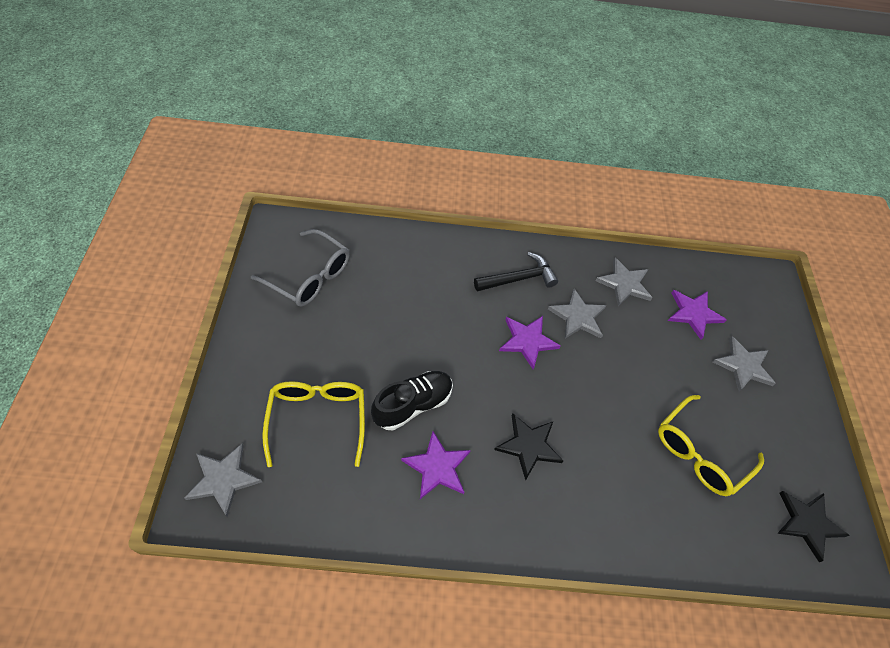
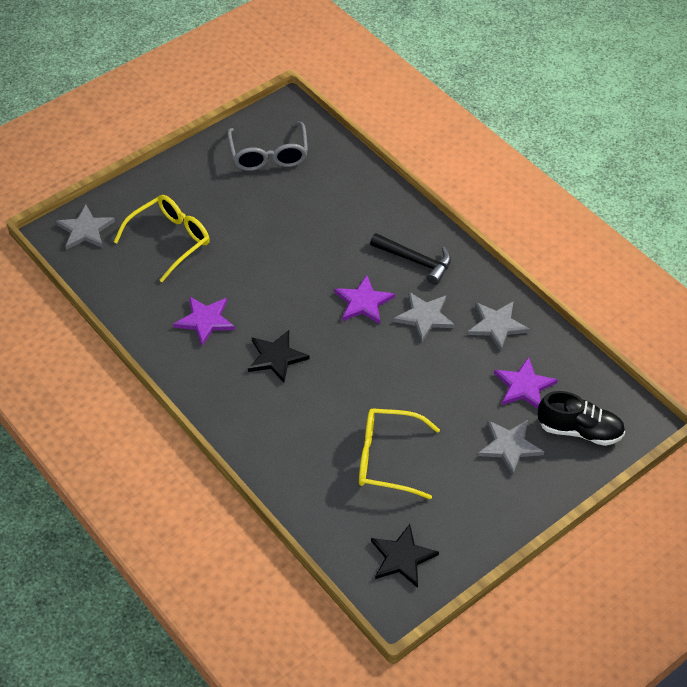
camera: 55 degrees right, 5 degrees down
black shoe [371,371,453,430] -> black shoe moved to [538,391,625,446]

